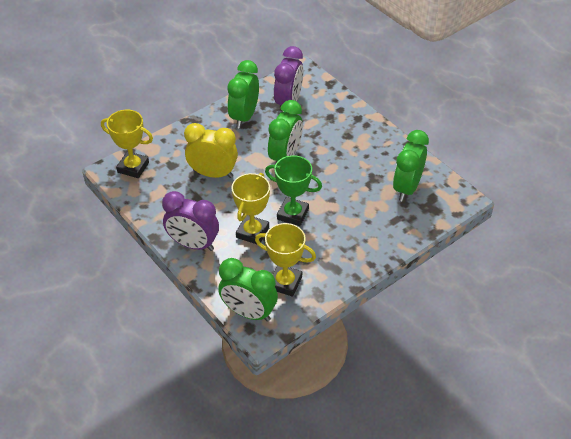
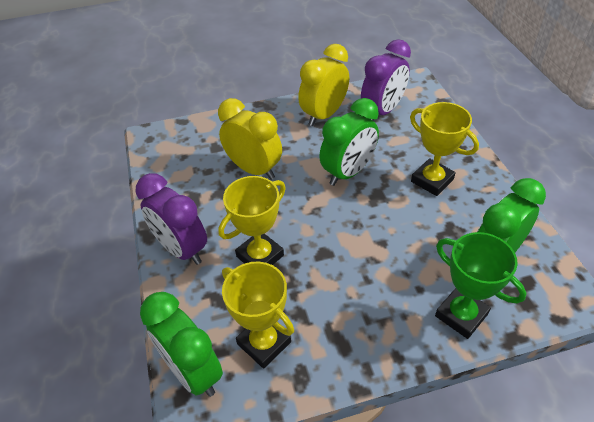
camera: 25 degrees right, 0 degrees up
yellow trophy [101,110,153,178] -> yellow trophy moved to [410,102,479,196]
green clock [227,60,259,128] -> yellow clock [298,44,349,126]
green trophy [265,155,322,226] -> green trophy moved to [435,232,527,339]

